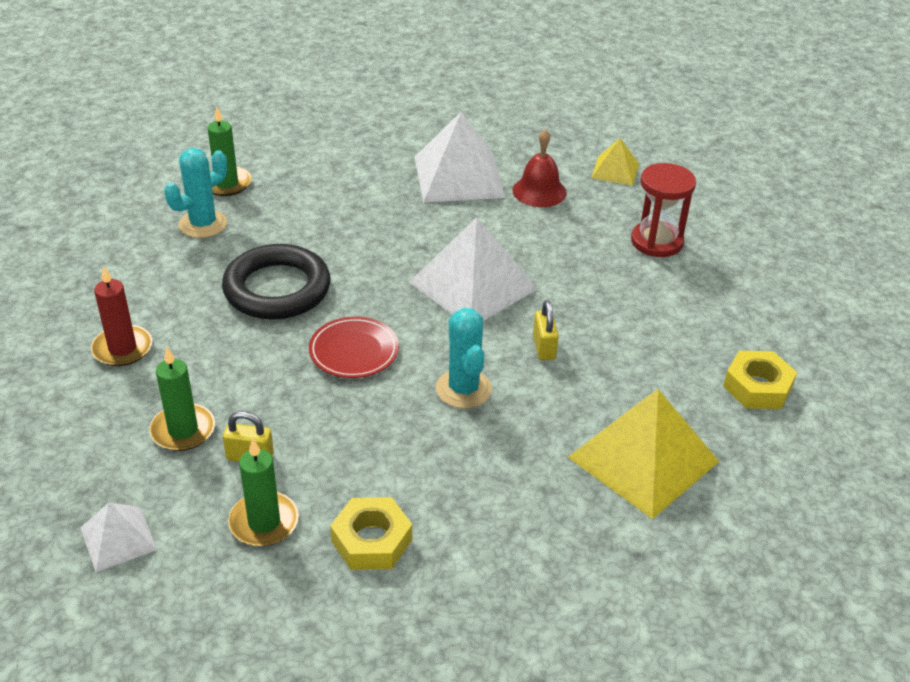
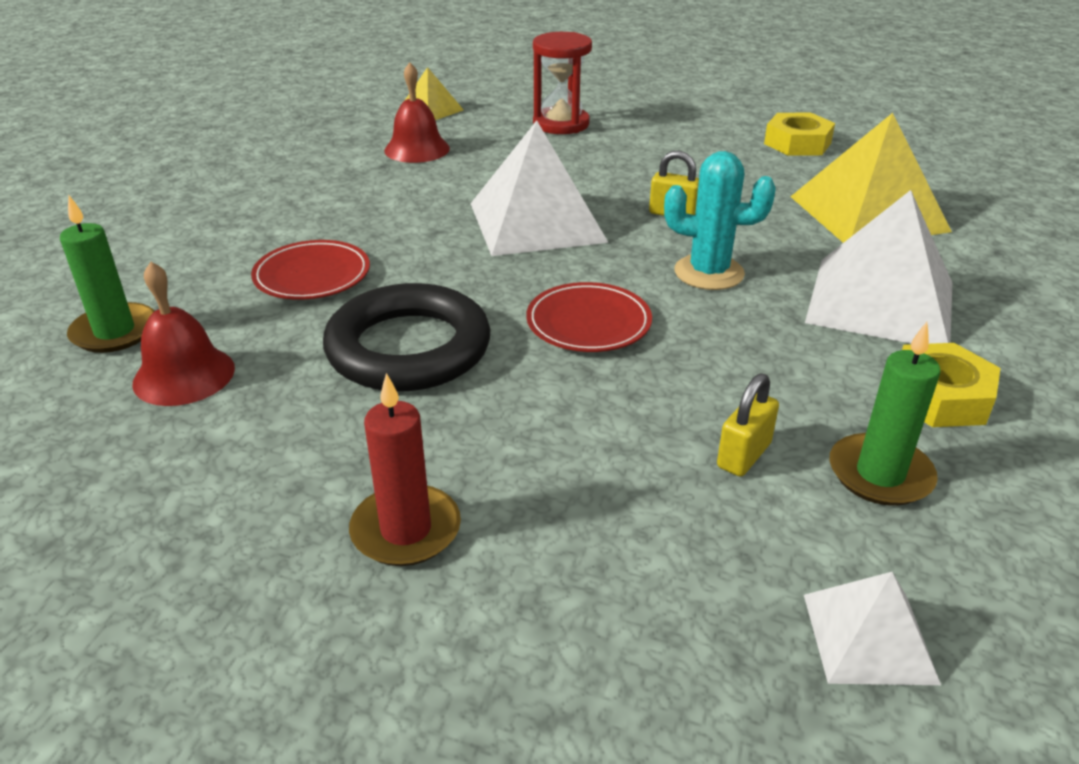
camera: 60 degrees left, 5 degrees down
green candle [149,347,215,451] -> none
turquoise cactus [164,148,227,238] -> red bell [132,262,235,406]
white pyramid [414,112,506,202] -> white pyramid moved to [805,190,952,344]
none -> red plate [251,240,370,300]

